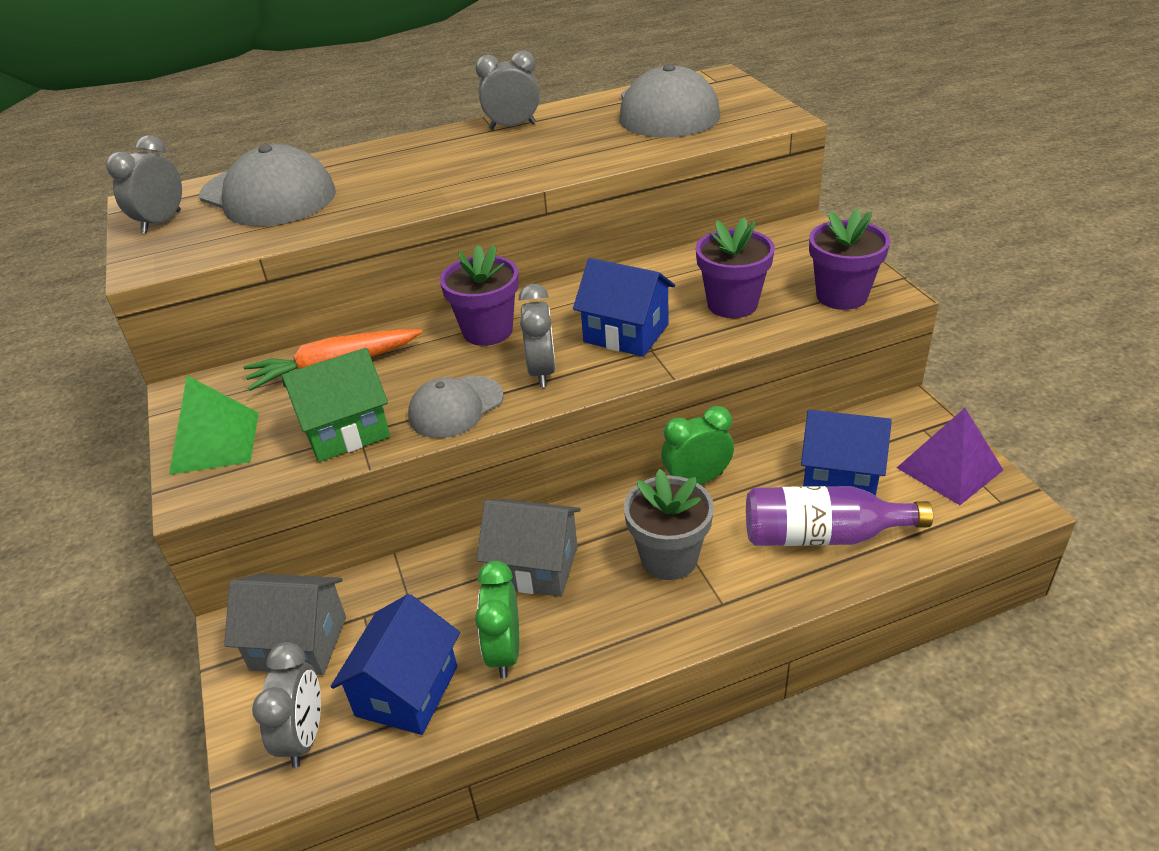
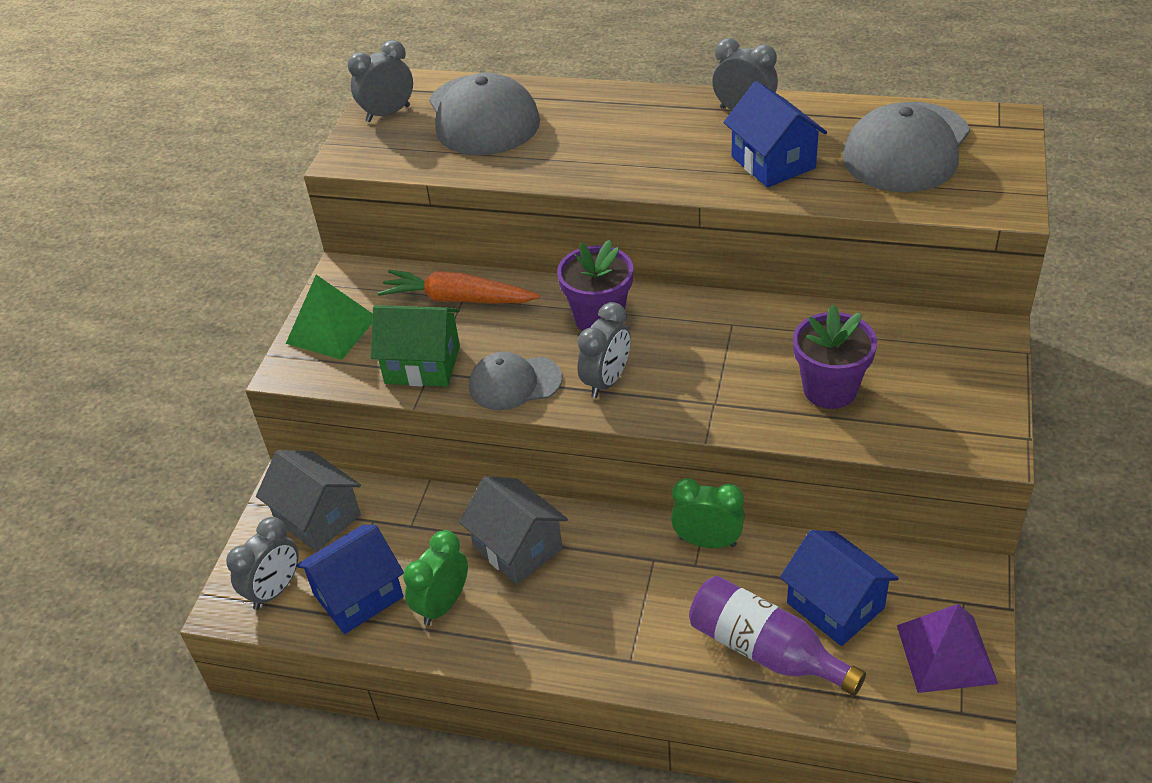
camera: 35 degrees right, 5 degrees up
blue house [573,258,675,357] -> blue house moved to [723,81,827,188]
grey flower pot [624,469,714,580] -> none
purple flower pot [809,209,890,310] -> none

